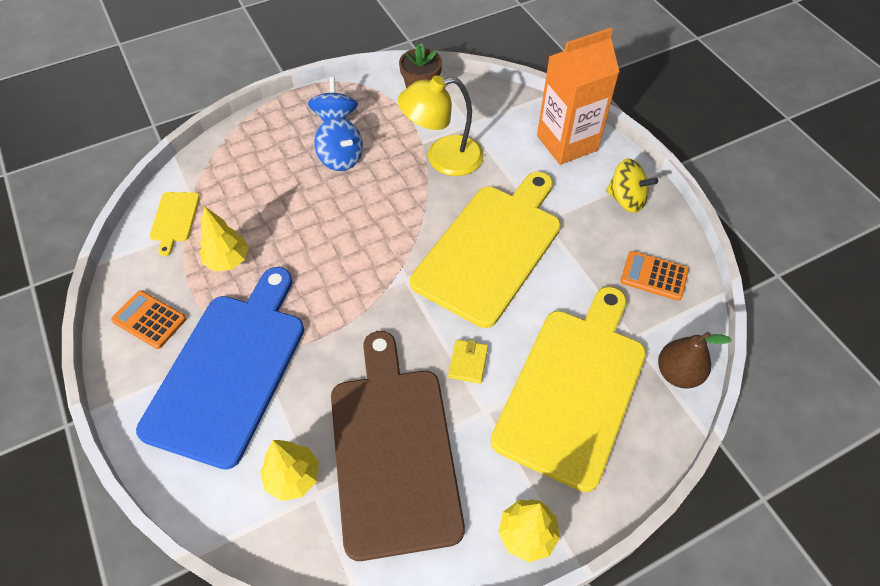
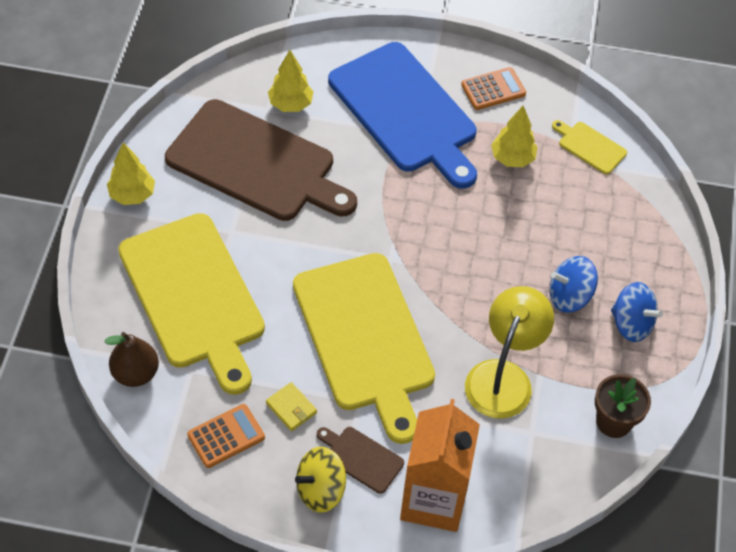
camera: 125 degrees right, 0 degrees up
yellow wallet [448,339,488,384] -> yellow wallet moved to [266,382,317,431]
none -> brown cutting board [317,427,404,494]

